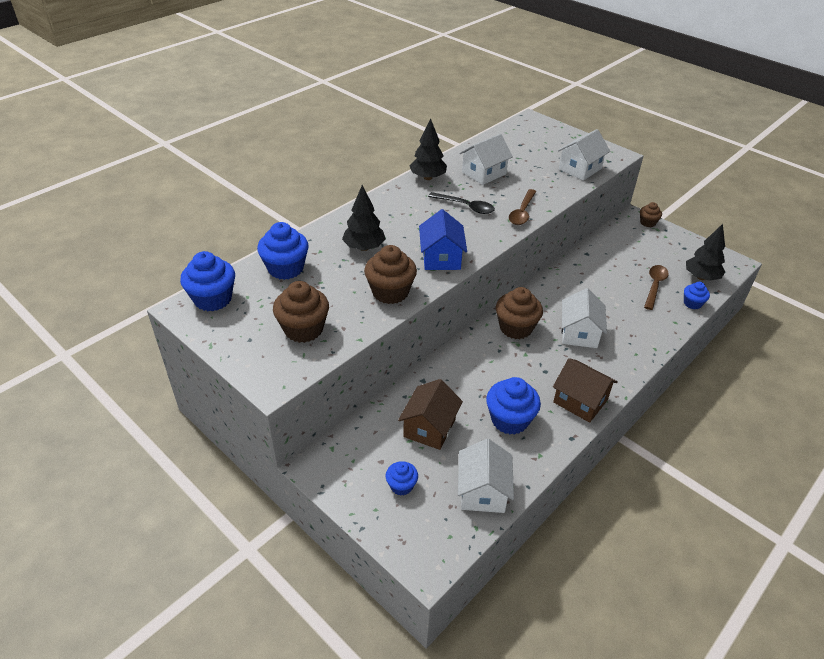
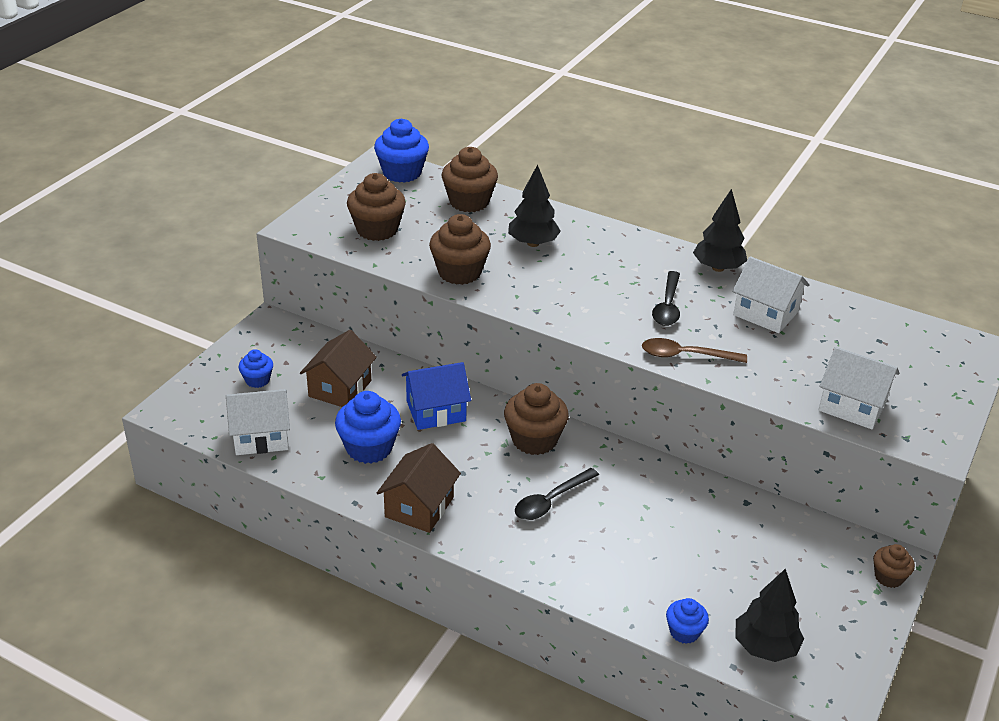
camera: 75 degrees right, 5 degrees down
blue cupcake [257,222,309,280] -> brown cupcake [442,147,498,213]
brown house [398,379,463,450] -> brown house turned 75 degrees counterclockwise [300,330,377,407]
blue house [419,209,467,270] -> blue house moved to [402,362,471,430]
white house [562,288,607,348] -> black spoon [515,468,599,520]
brown spoon [644,265,669,310] -> none

